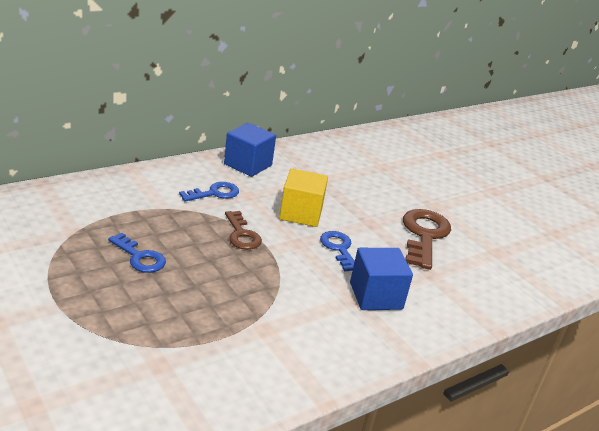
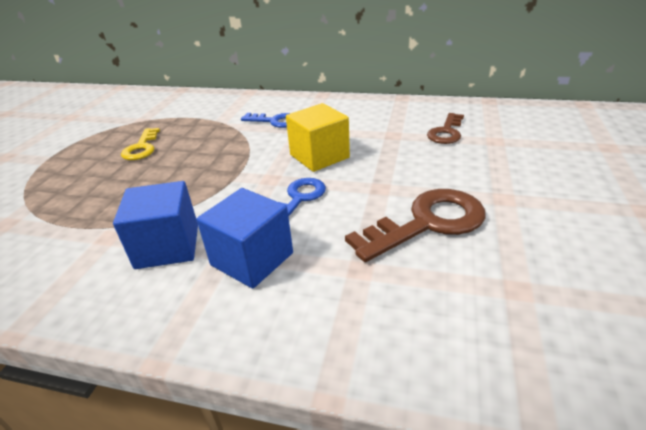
camera: 55 degrees right, 5 degrees up
blue key [108,233,166,273] -> yellow key [121,128,160,160]
blue cube [224,123,276,177] -> blue cube moved to [113,181,198,269]
brown key [225,211,262,250] -> brown key moved to [427,113,464,144]

